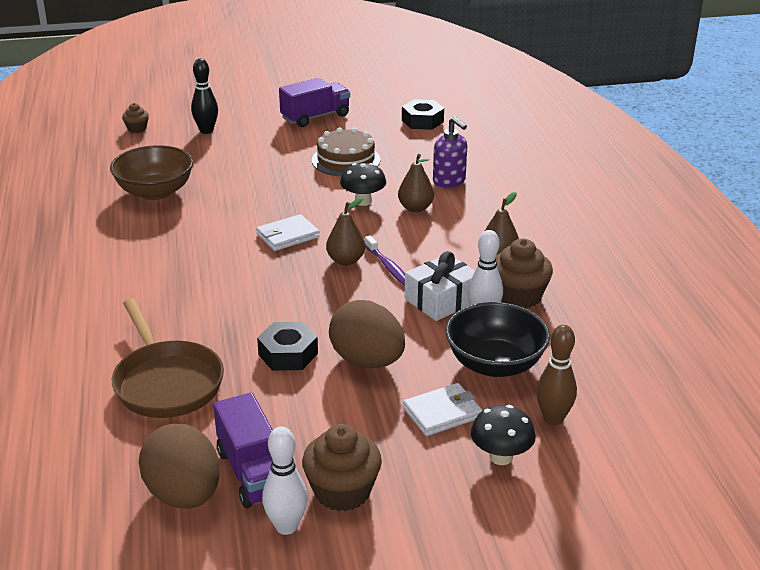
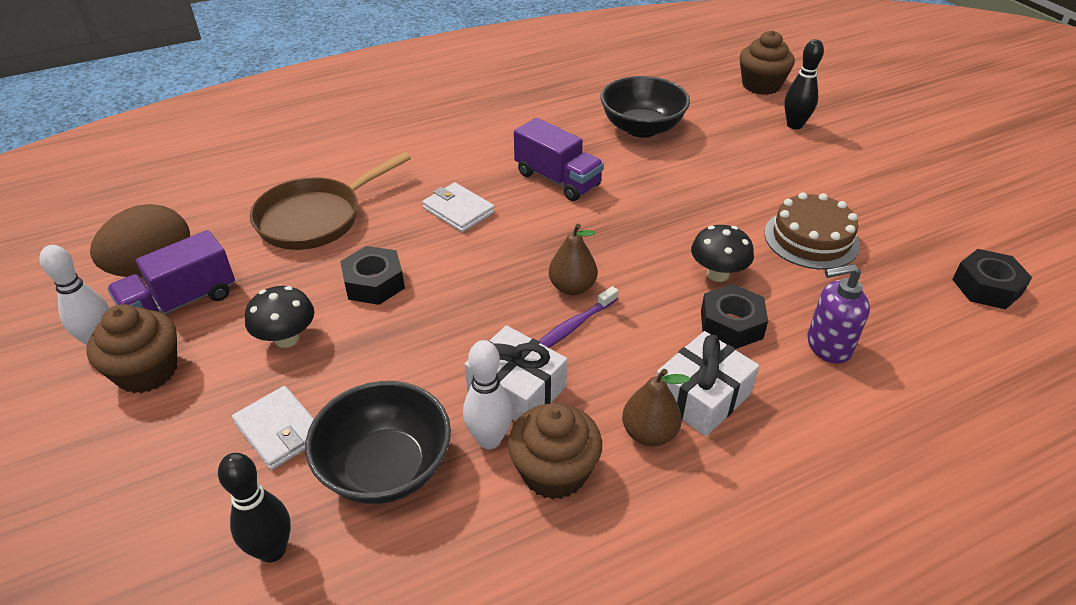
camera: 75 degrees right, 10 degrees up
brown bowl [110,145,194,200] -> black bowl [600,76,690,138]
brown cupcake [122,103,149,133] -> brown cupcake [740,31,795,95], size x1.85
white wallet [256,214,320,251] -> white wallet moved to [422,182,495,232]
purple truck [279,78,350,127] -> purple truck moved to [514,118,604,201]
brown egg [329,300,405,368] -> none
brown pear [398,154,434,212] -> black nut [701,284,768,349]
purple soap dispenser [433,117,467,188] -> purple soap dispenser turned 45 degrees clockwise [807,264,870,364]
black mushroom [471,405,536,465] -> black mushroom moved to [245,286,314,348]
brown bowling pin [536,325,577,425] -> black bowling pin [218,453,291,563]
none -> white gift [656,331,759,436]

